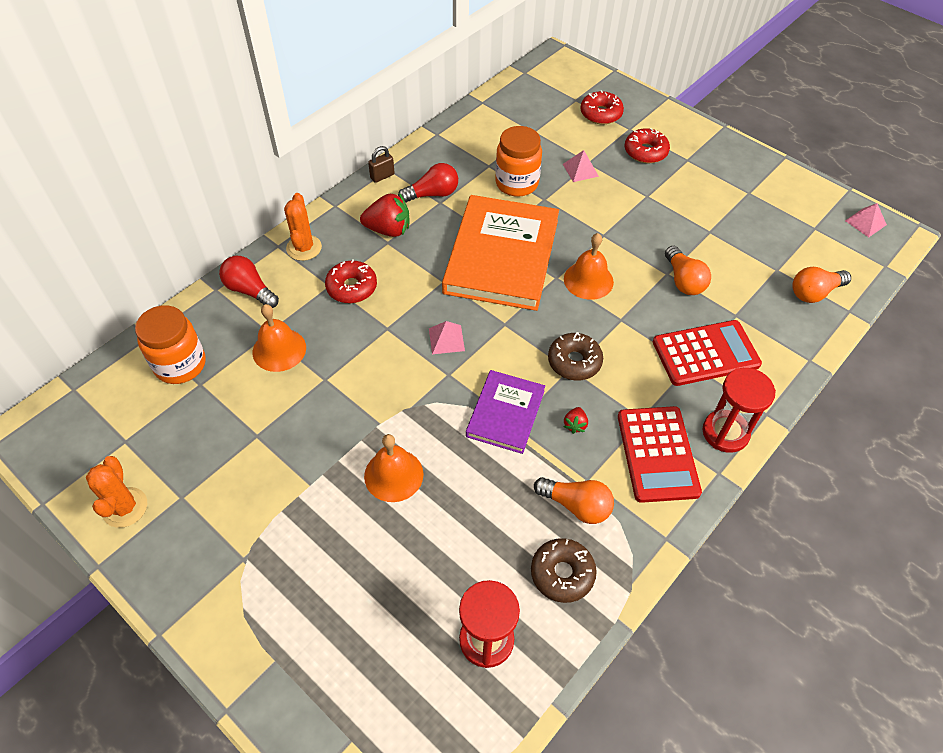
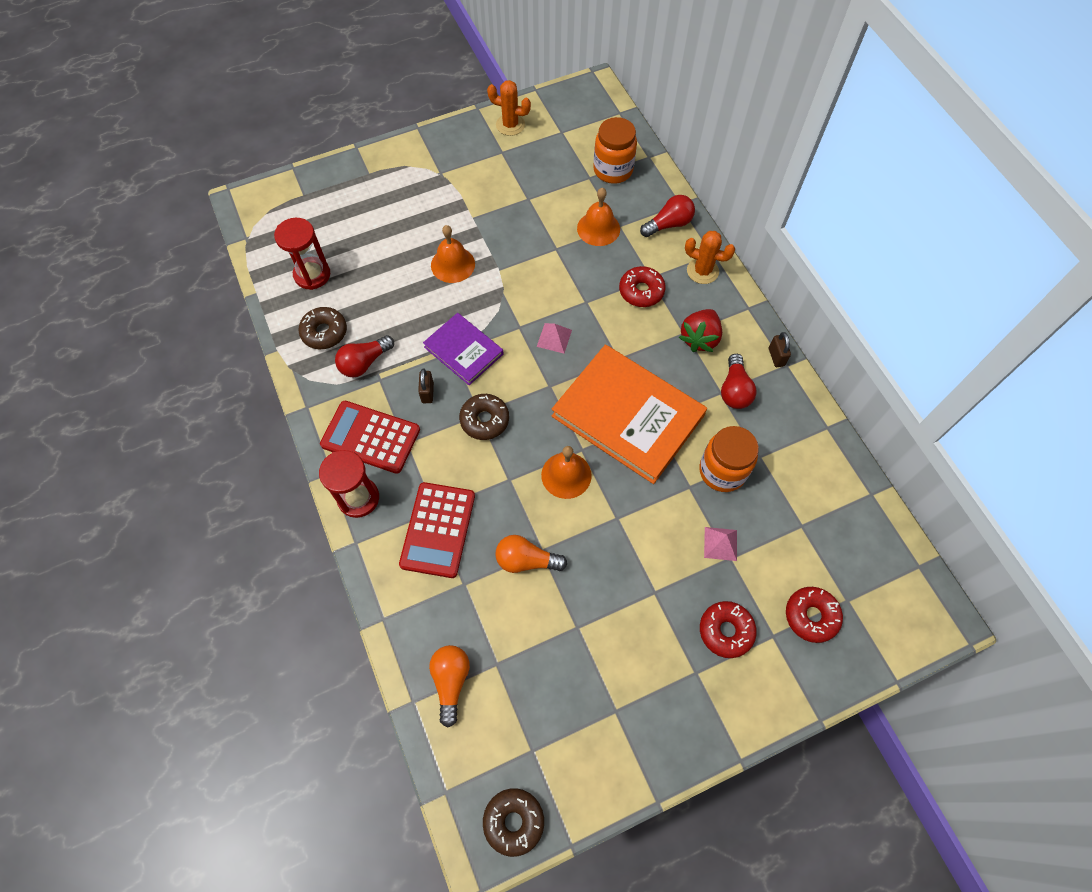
camera: 115 degrees right, 10 degrees up
orange light bulb [534,477,614,524] -> red light bulb [335,335,394,377]
red strawberry [564,407,588,434] -> brown padlock [418,369,434,403]
pink pyramid [845,203,887,237] -> brown donut [483,788,544,857]

